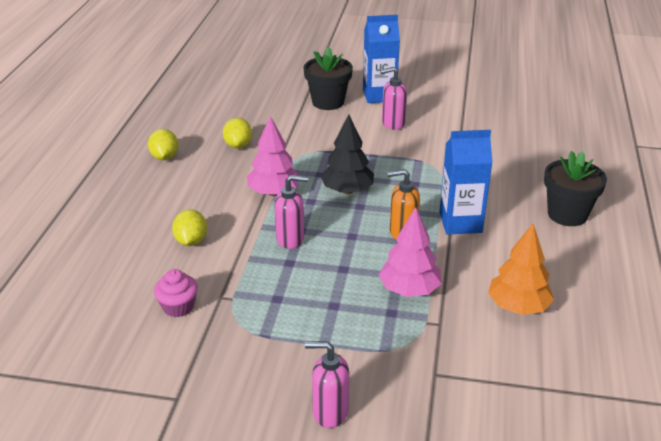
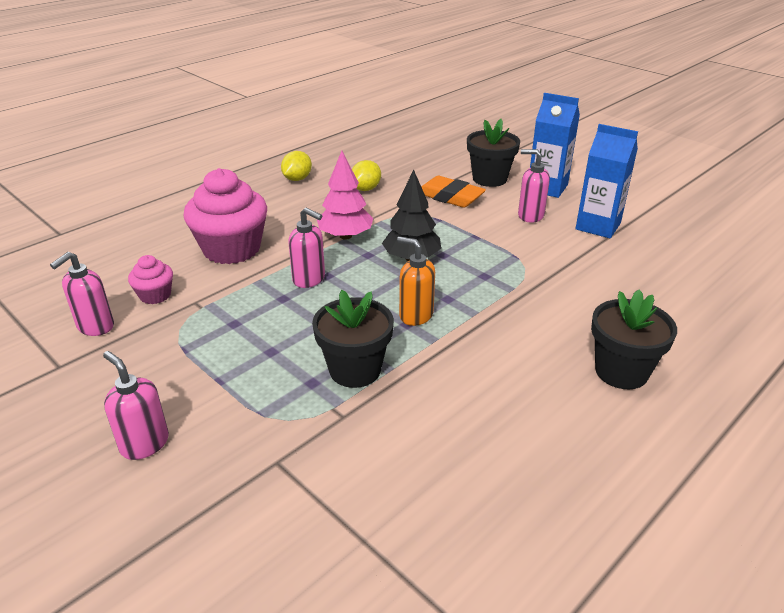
camera: 35 degrees right, 0 degrees up
yellow lemon [172,209,207,246] -> pink cupcake [183,168,267,264]
pink tree [379,207,442,297] -> black flower pot [312,290,394,388]
blue carton [439,130,493,235] -> blue carton moved to [575,124,638,238]
orange tree [488,224,554,315] -> none
none -> pink soap dispenser [50,252,114,336]
none -> orange eraser [422,176,486,208]

